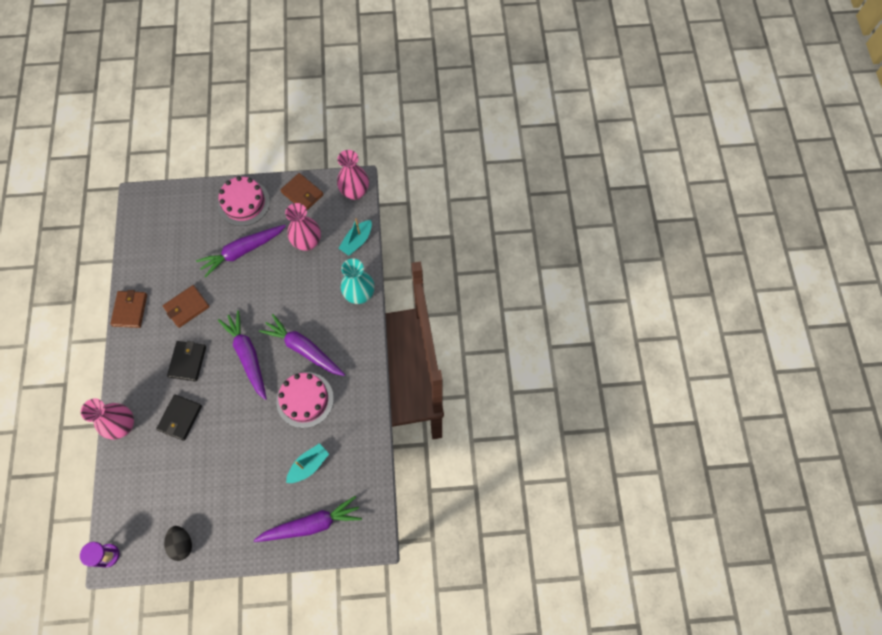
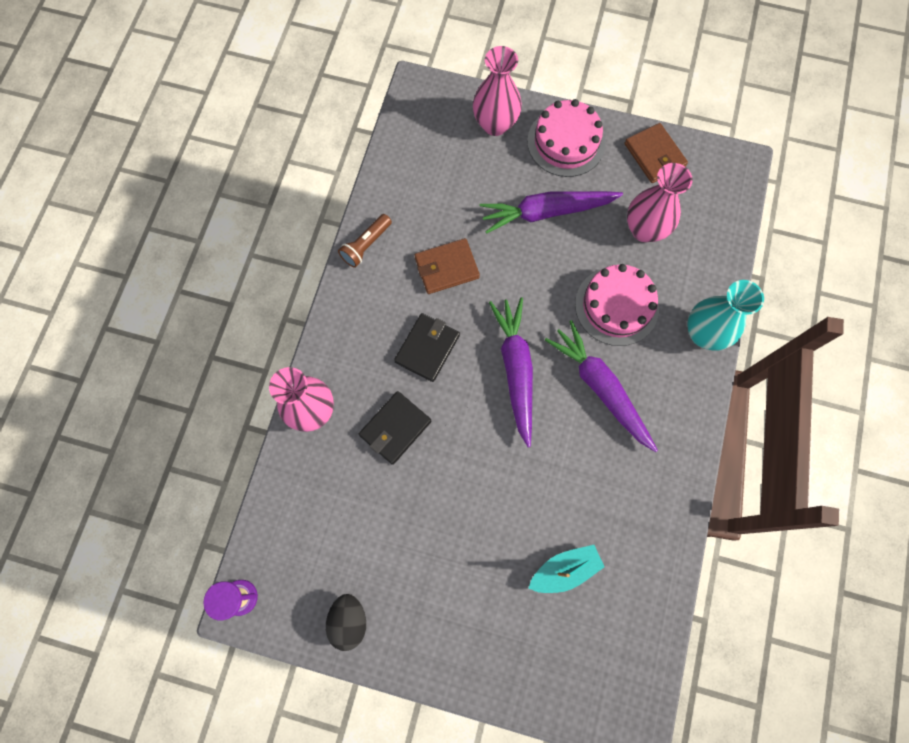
camera: 20 degrees right, 5 degrees up
brown wallet [110,290,147,328] -> brown flashlight [338,214,392,268]
purple carrot [254,496,362,542] -> none
pink cake [276,372,334,428] -> pink cake moved to [575,264,659,346]
pink vase [337,150,369,200] -> pink vase moved to [473,46,522,136]
turquoise boat [338,218,372,256] -> none

